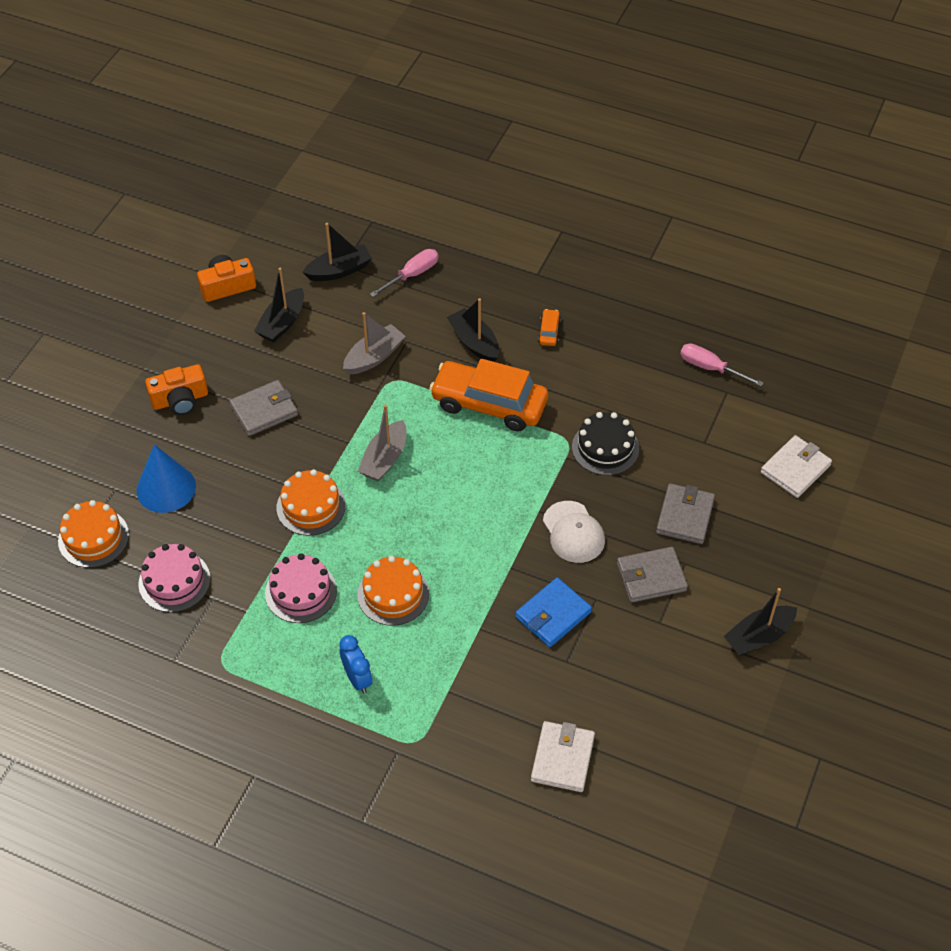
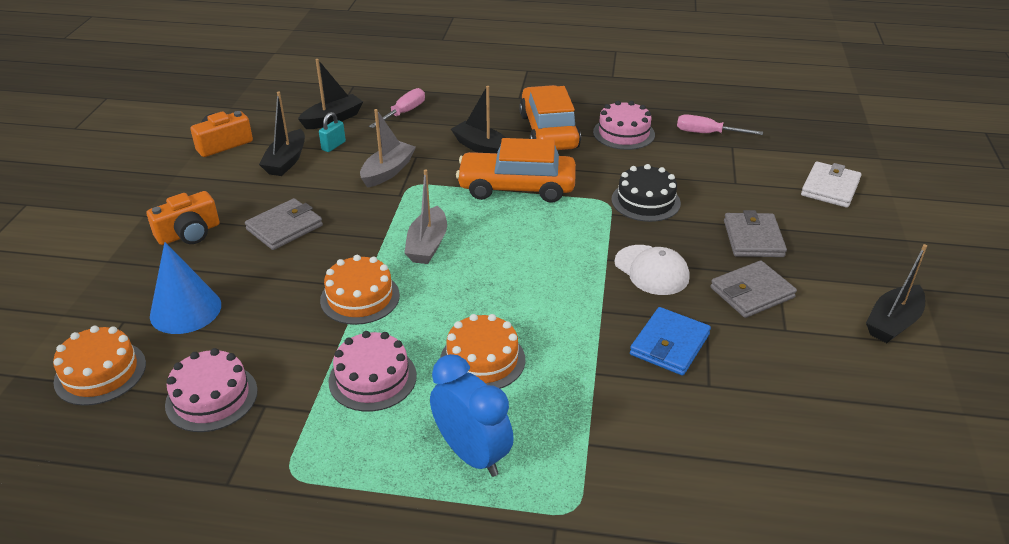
camera: 15 degrees left, 15 degrees down
blue clock [339,635,372,693] -> blue clock [430,354,514,477], size x1.55
white wallet [531,721,595,792] -> none
orange car [538,309,561,346] -> orange car [519,85,581,150], size x2.50
none -> turquoise padlock [319,112,346,152]
none -> pink cake [593,101,655,150]

